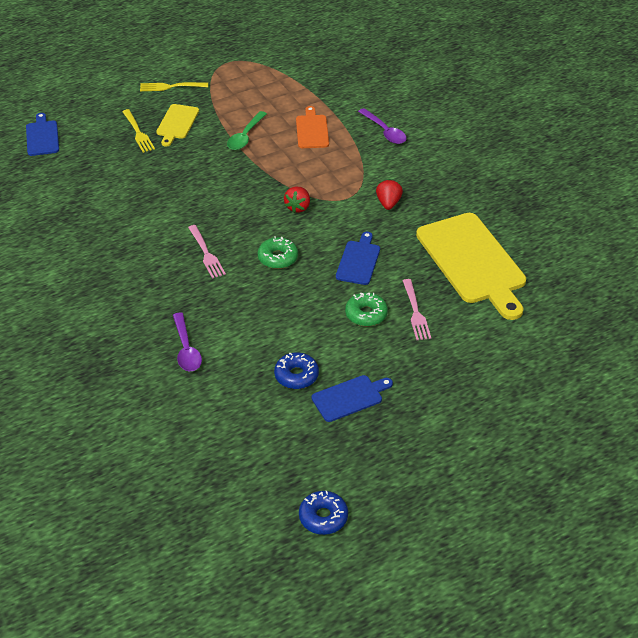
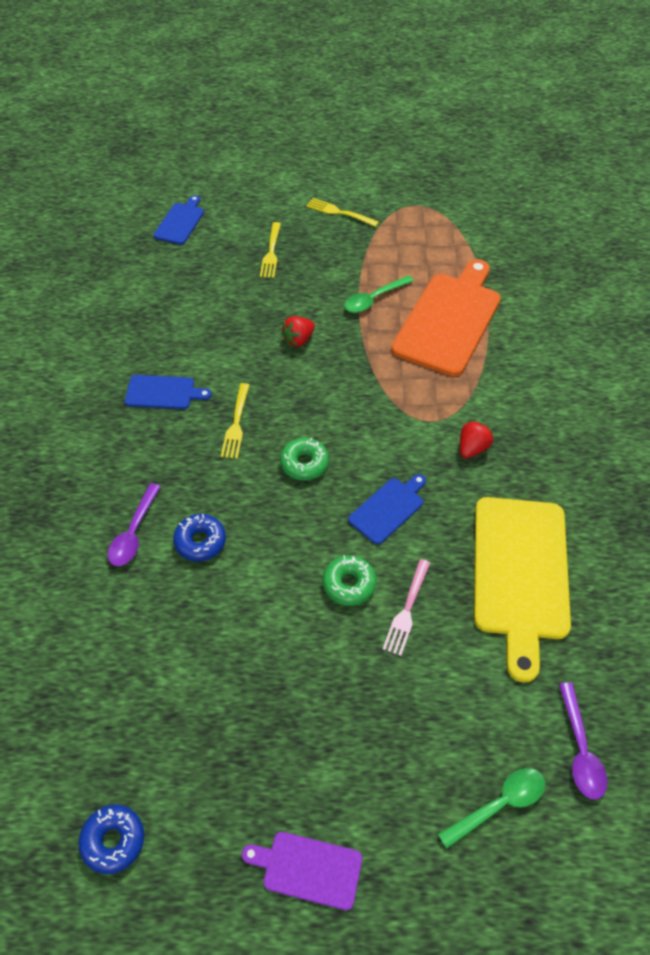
camera: 30 degrees right, 10 degrees up
yellow cutting board [156,104,199,146] -> none
pink fork [188,225,226,278] -> yellow fork [221,383,250,459]
blue donut [274,353,319,389] -> blue donut moved to [173,514,226,562]
red strawberry [284,187,310,213] -> red strawberry moved to [281,316,315,347]
orange cutting board [296,106,329,148] -> orange cutting board [391,259,501,376], size x2.02
blue cutting board [311,375,393,422] -> blue cutting board moved to [125,375,212,409]
purple spoon [358,108,407,144] -> purple spoon moved to [559,682,608,800]
none -> purple cutting board [242,832,362,910]
none -> green spoon [438,768,545,849]

